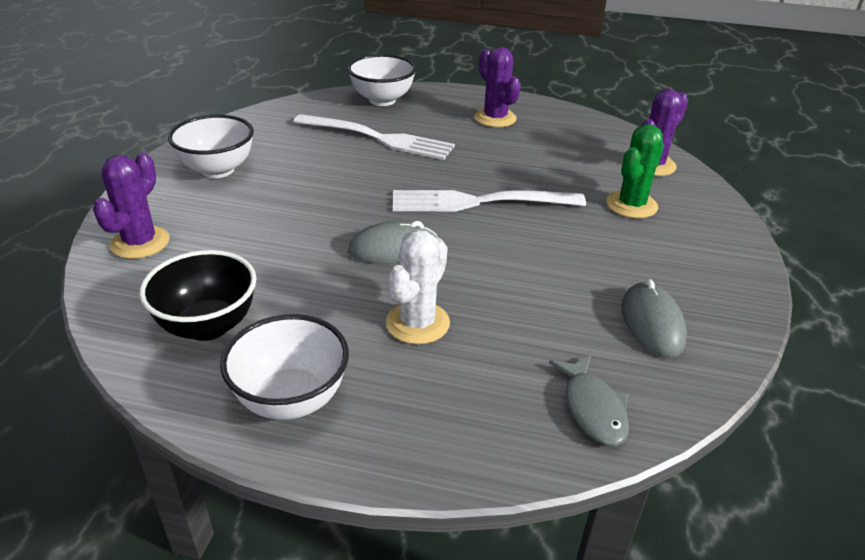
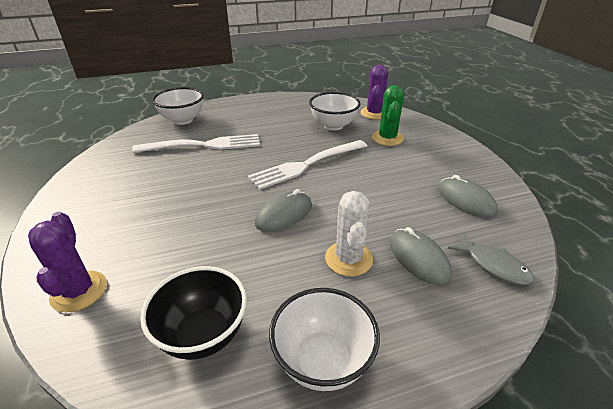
camera: 30 degrees left, 0 degrees up
white bowl [168,115,254,178] -> white bowl moved to [309,92,361,131]
purple cactus [474,47,521,127] -> none
none -> grey mouse [390,227,452,286]

